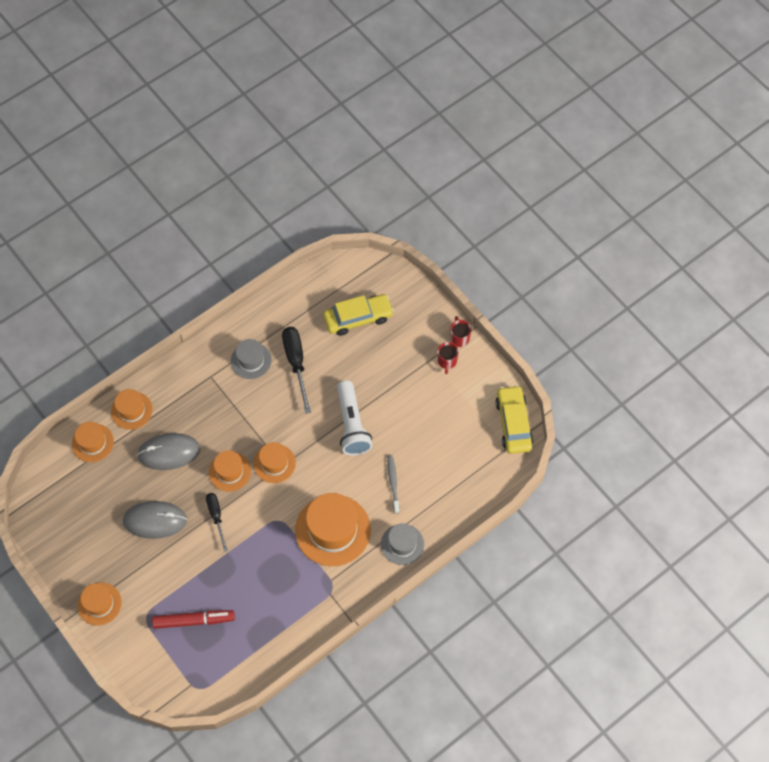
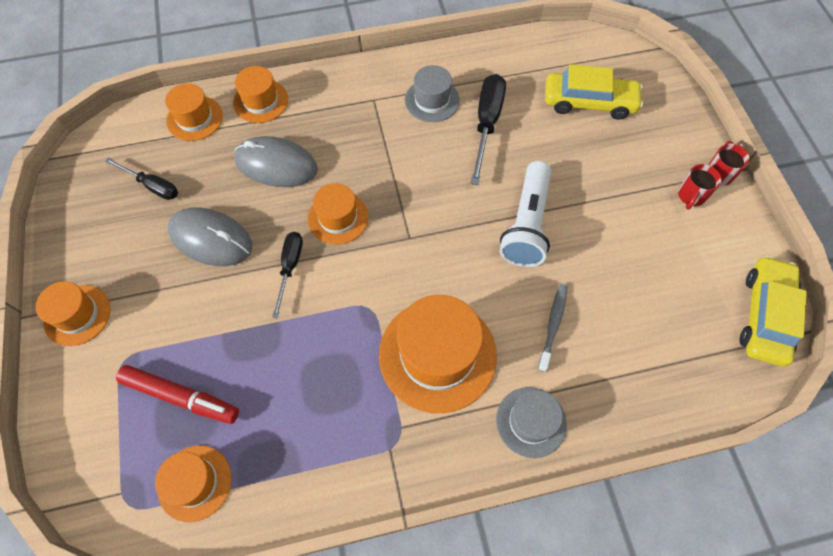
camera: 25 degrees right, 0 degrees up
orange hat [254,442,296,483] -> orange hat moved to [155,445,232,522]
none -> black screwdriver [105,158,178,200]

